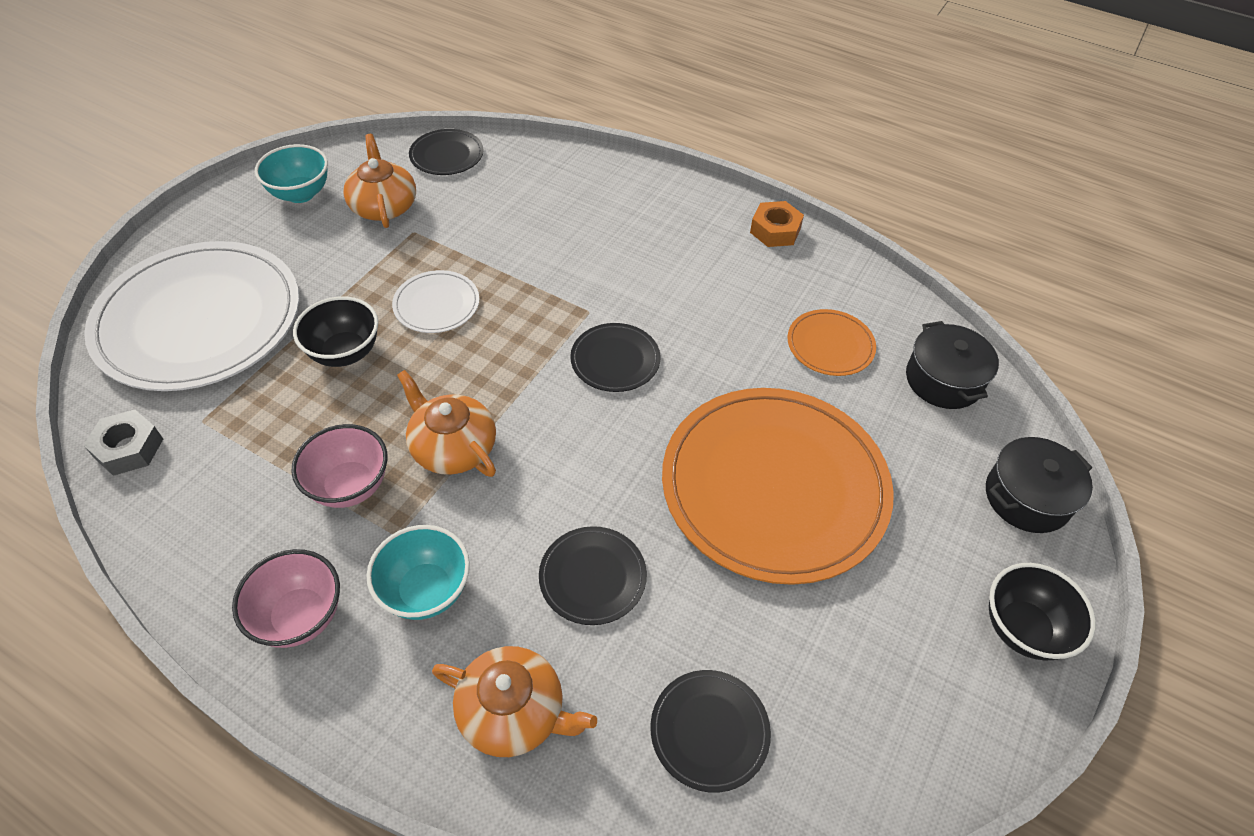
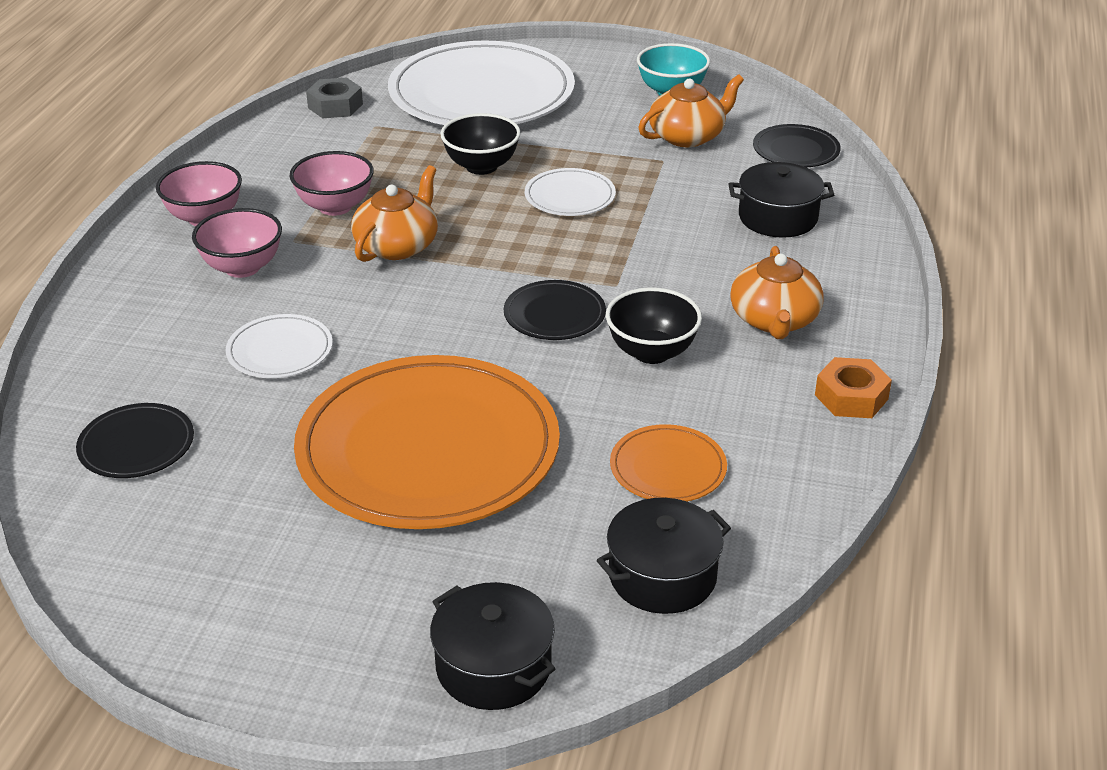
camera: 75 degrees right, 15 degrees down
turquoise bowl [366,525,470,620] -> pink bowl [192,208,282,278]
orange teapot [432,646,597,757] -> orange teapot moved to [730,246,824,339]
black plate [539,526,647,625] -> white plate [226,314,333,378]
black bowl [989,563,1096,661] -> black bowl moved to [606,287,702,364]
none -> black pot [729,162,834,238]

